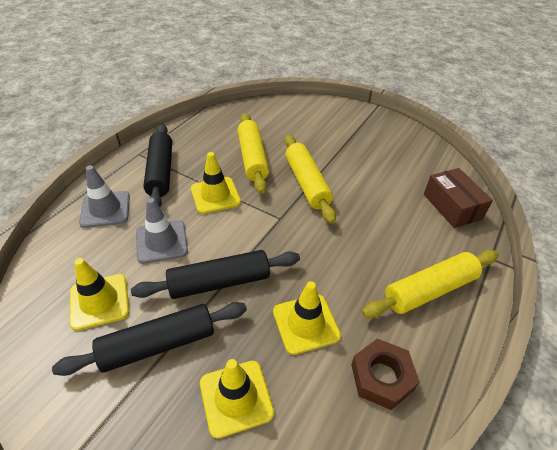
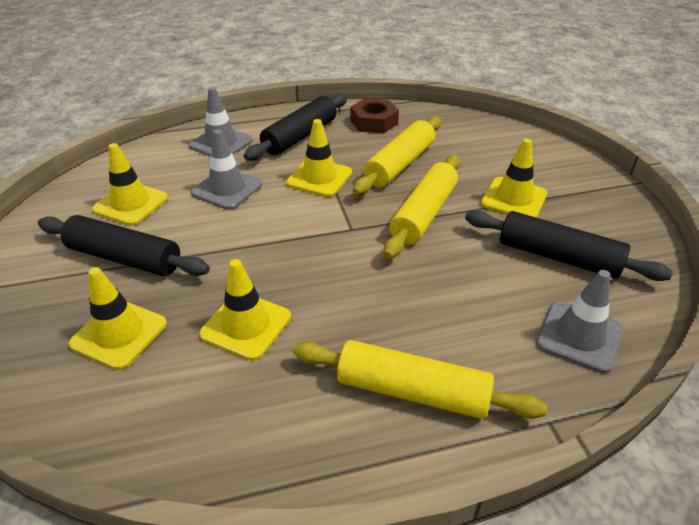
camera: 45 degrees right, 5 degrees down
black rolling pin [131,250,300,299] -> black rolling pin moved to [465,210,673,281]
brown nut [351,338,419,410] -> brown nut moved to [350,98,399,133]
brown box [424,168,493,228] -> grey traffic cone [536,270,623,373]
none -> yellow traffic cone [481,139,547,218]

